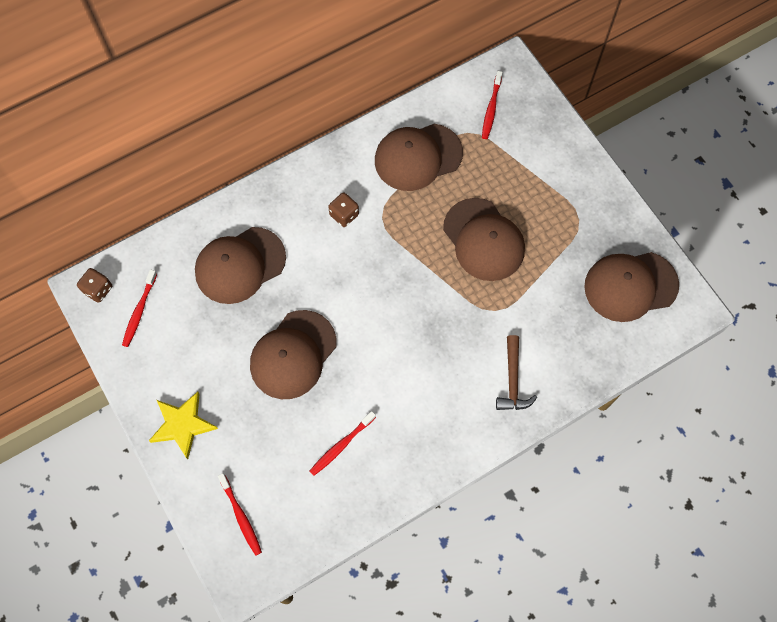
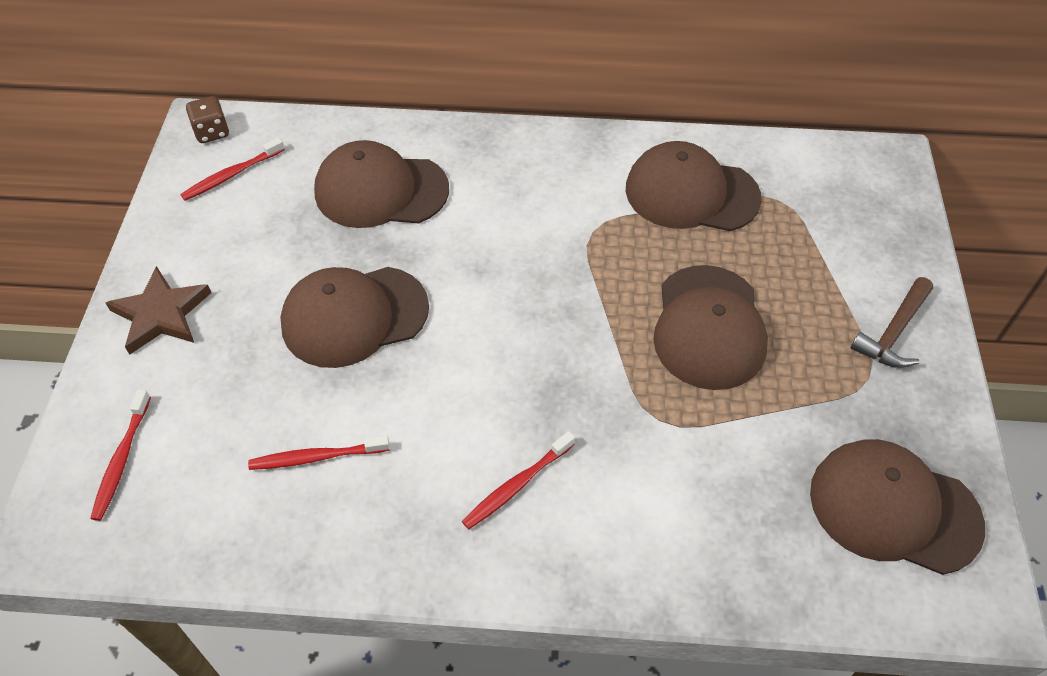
camera: 35 degrees right, 15 degrees down
yellow star [149,392,218,459] -> brown star [106,266,211,355]
brown dice [328,193,359,227] -> none
red toothbrush [482,71,503,139] -> red toothbrush moved to [462,431,575,529]
brown hammer [496,335,537,410] -> brown hammer moved to [851,277,933,368]

